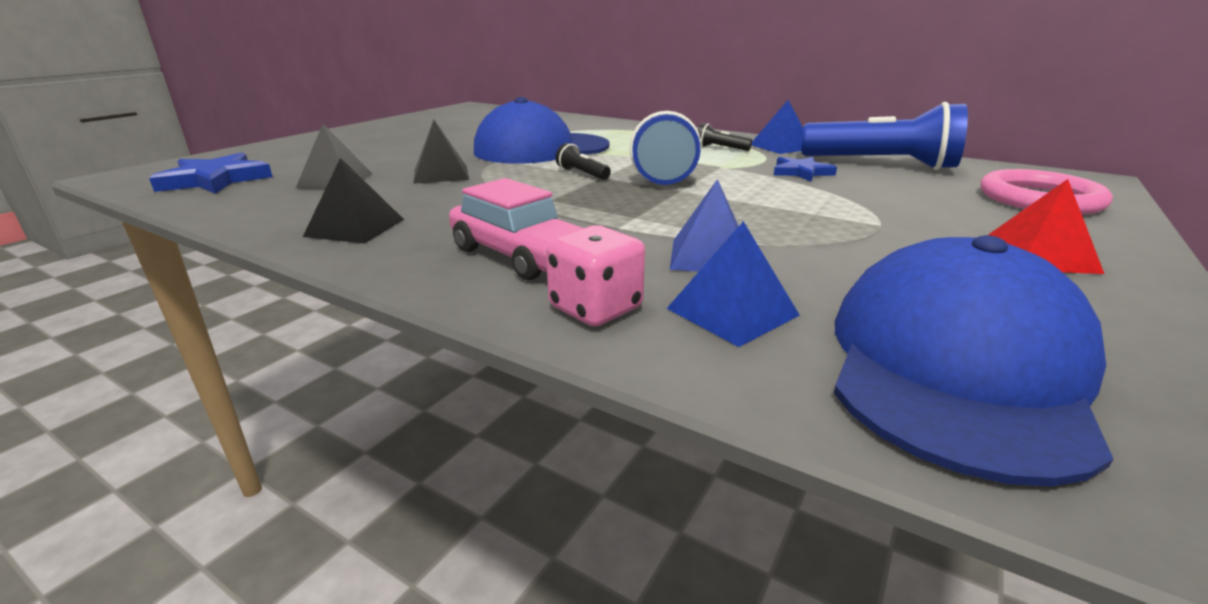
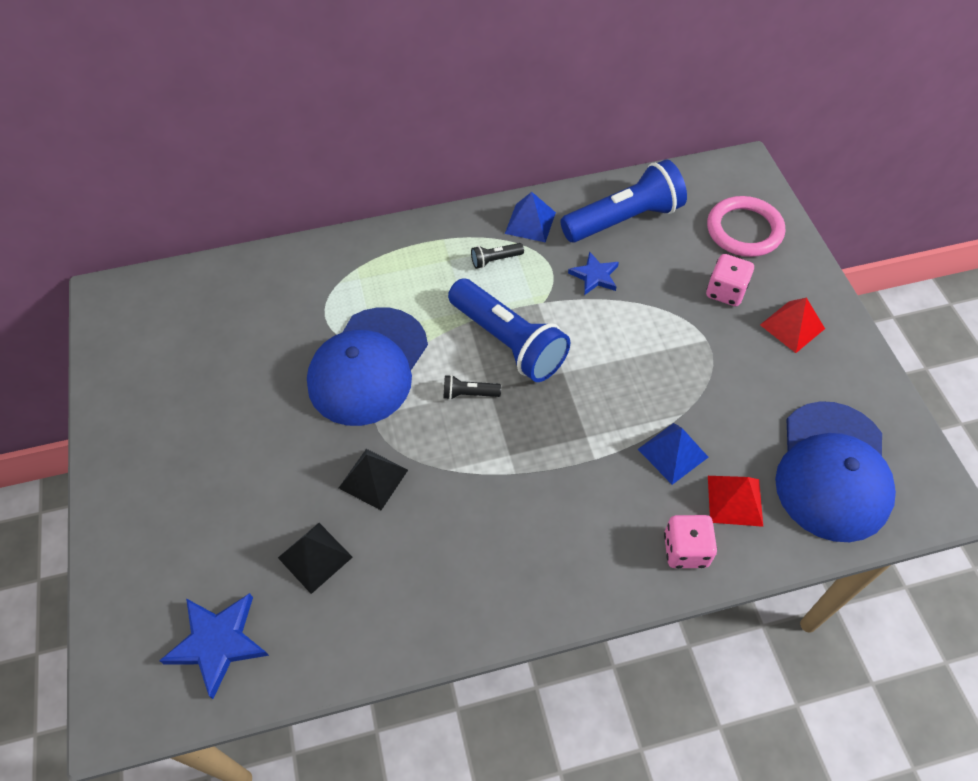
camera: 45 degrees left, 30 degrees up
black pyramid [303,158,404,244] -> none
pink car [449,178,583,280] -> none
blue pyramid [666,221,800,347] -> red pyramid [708,476,763,527]
blue cap [834,235,1113,487] -> blue cap turned 150 degrees counterclockwise [775,401,896,542]
none -> pink dice [706,254,754,306]

